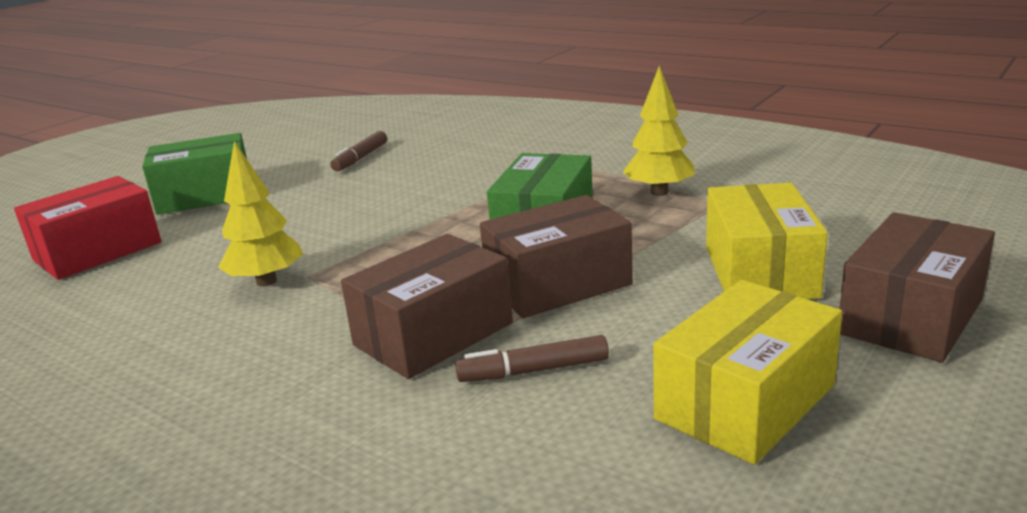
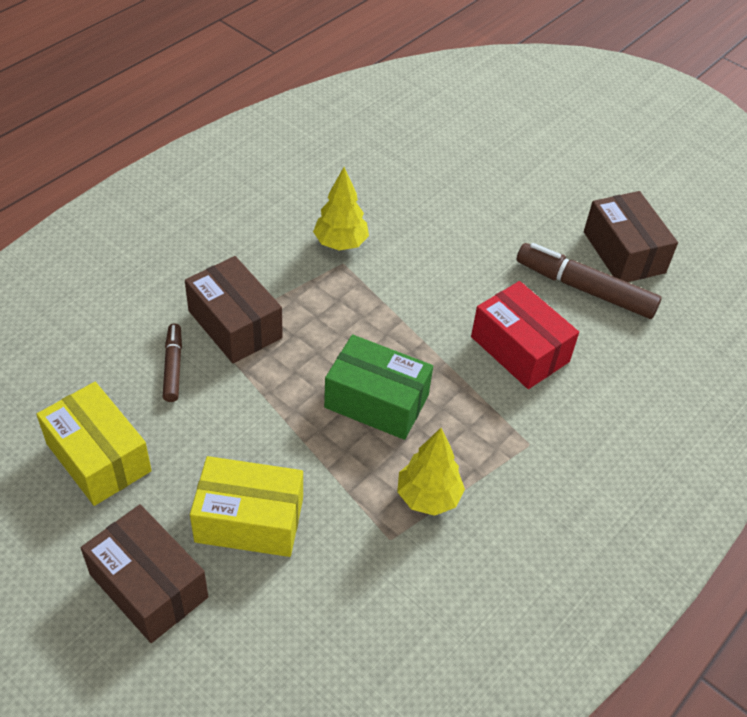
camera: 90 degrees right, 25 degrees up
red box [14,176,161,280] -> red box moved to [471,281,579,389]
green box [142,133,247,215] -> none
brown marker [330,131,387,171] -> brown marker [517,243,662,319], size x1.77
brown box [480,195,633,318] -> brown box moved to [584,191,678,282]

